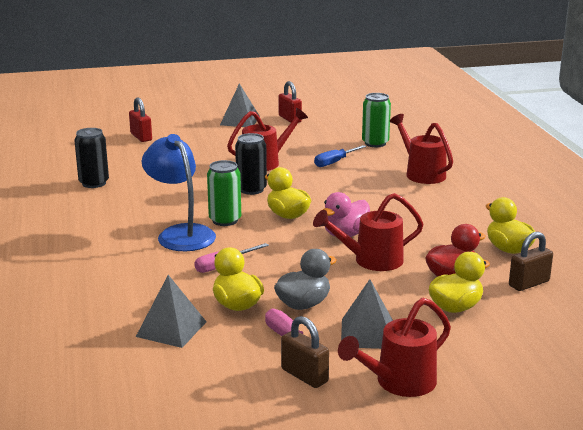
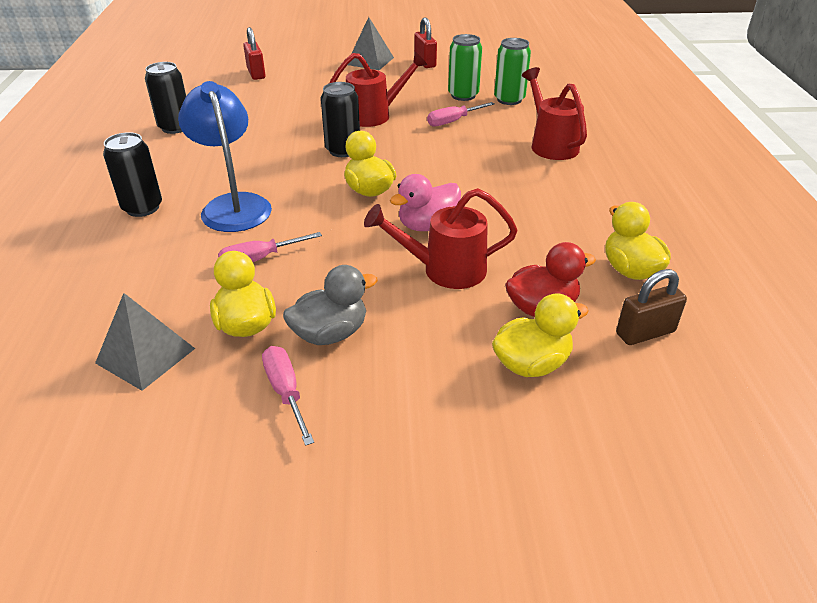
camera: 10 degrees right, 15 degrees up
green can [207,160,241,226] -> green can moved to [448,34,482,101]
brown padlock [281,316,329,388] -> none
blue screwdriver [314,145,366,167] -> pink screwdriver [427,102,494,126]
red watering can [338,298,451,397] -> none
grey pyramid [341,279,393,349] -> none
none -> black can [103,132,162,217]

